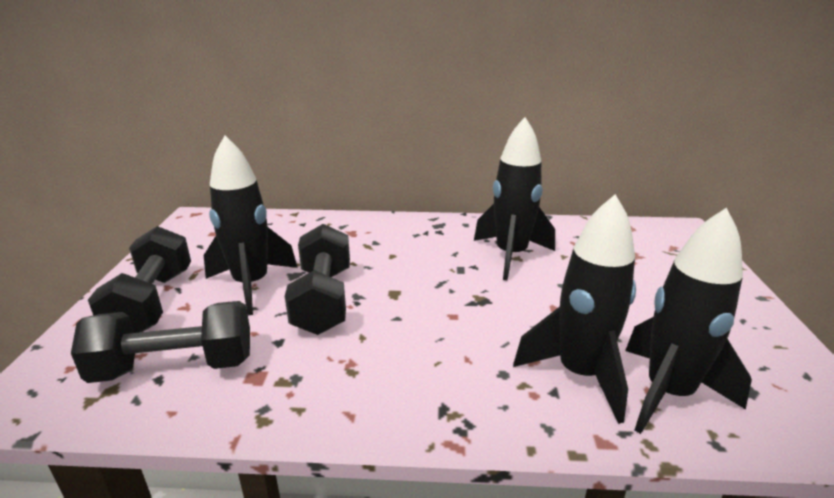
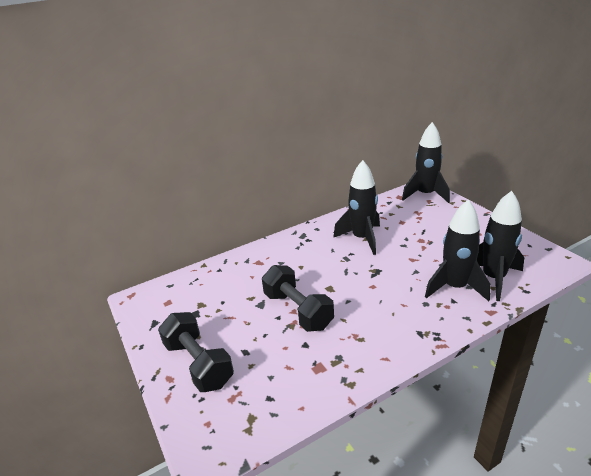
camera: 30 degrees left, 5 degrees up
black dumbbell [71,301,250,383] -> none
black rocket [204,136,298,315] -> black rocket moved to [402,122,450,203]

